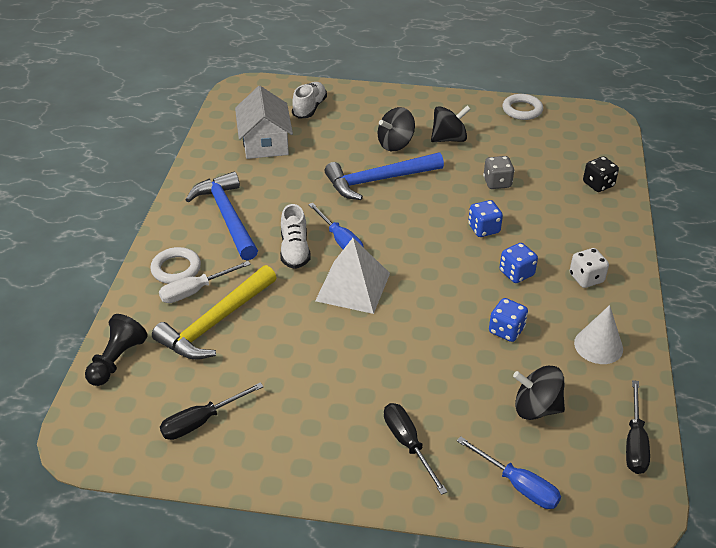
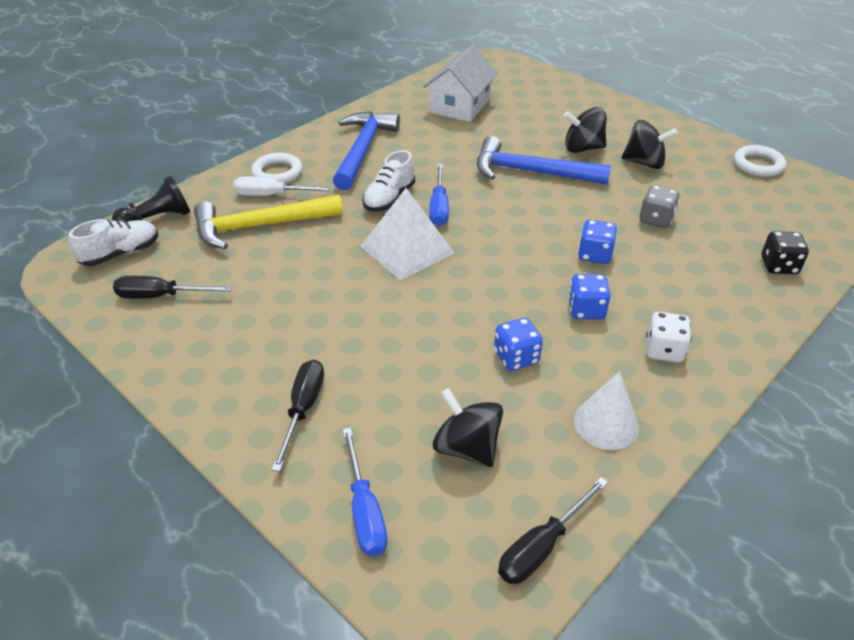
camera: 35 degrees right, 0 degrees up
white shoe [292,82,327,119] -> white shoe moved to [68,219,158,266]

